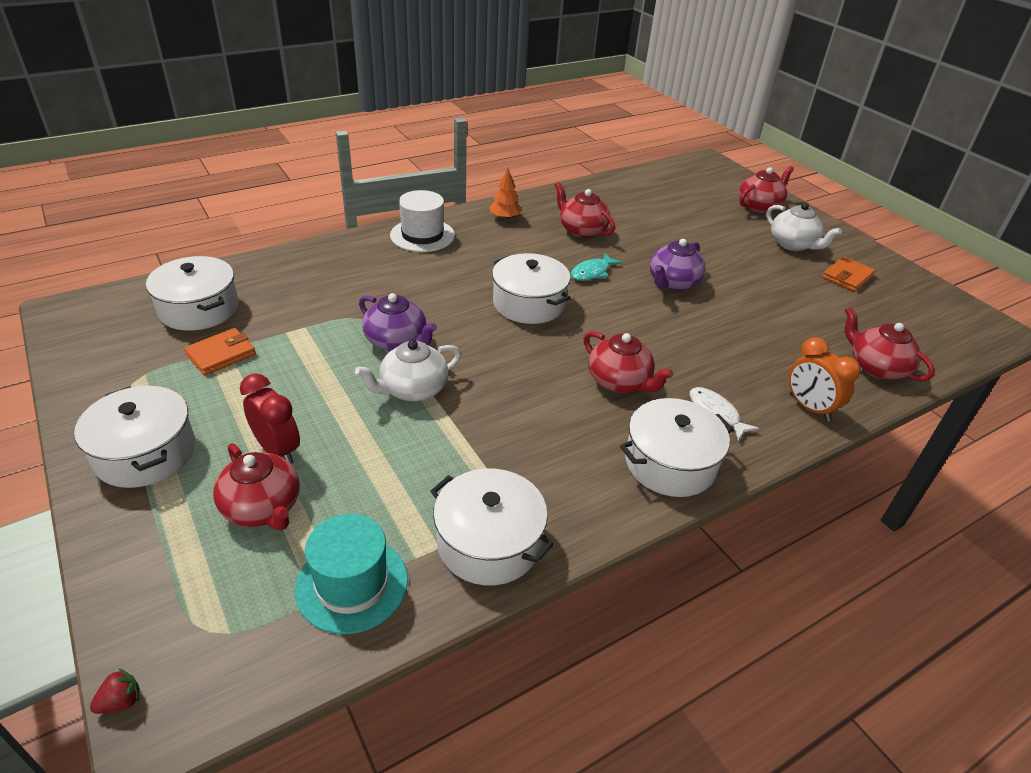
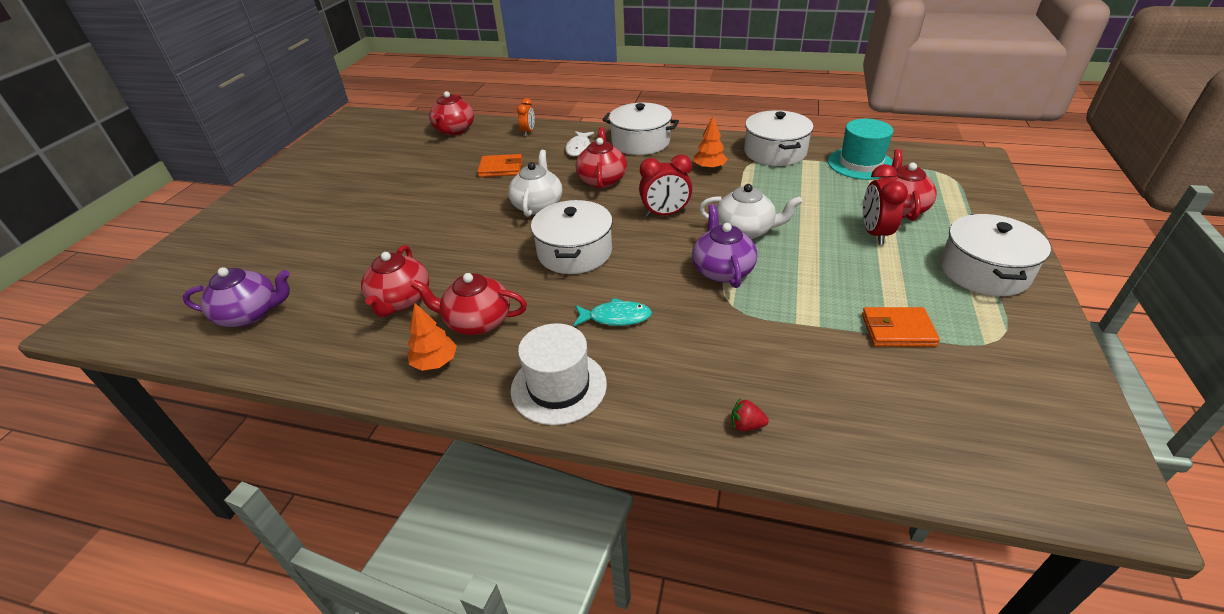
camera: 130 degrees left, 0 degrees up
red strawberry [90,668,140,714] -> red strawberry moved to [731,398,769,431]
white pot [146,256,238,331] -> none
turquoise fish [571,253,623,281] -> turquoise fish moved to [573,298,652,326]
purple teapot [650,239,706,291] -> purple teapot moved to [183,267,290,327]
red teapot [739,166,794,213] -> red teapot moved to [411,273,527,335]
white teapot [766,203,842,251] -> white teapot moved to [508,150,563,217]
orange clock [789,337,861,421] -> orange clock [517,98,535,136], size x0.64
orange wallet [822,257,875,292] -> orange wallet moved to [477,154,522,177]
none -> red clock [639,154,692,217]
none -> orange tree [694,116,728,170]

